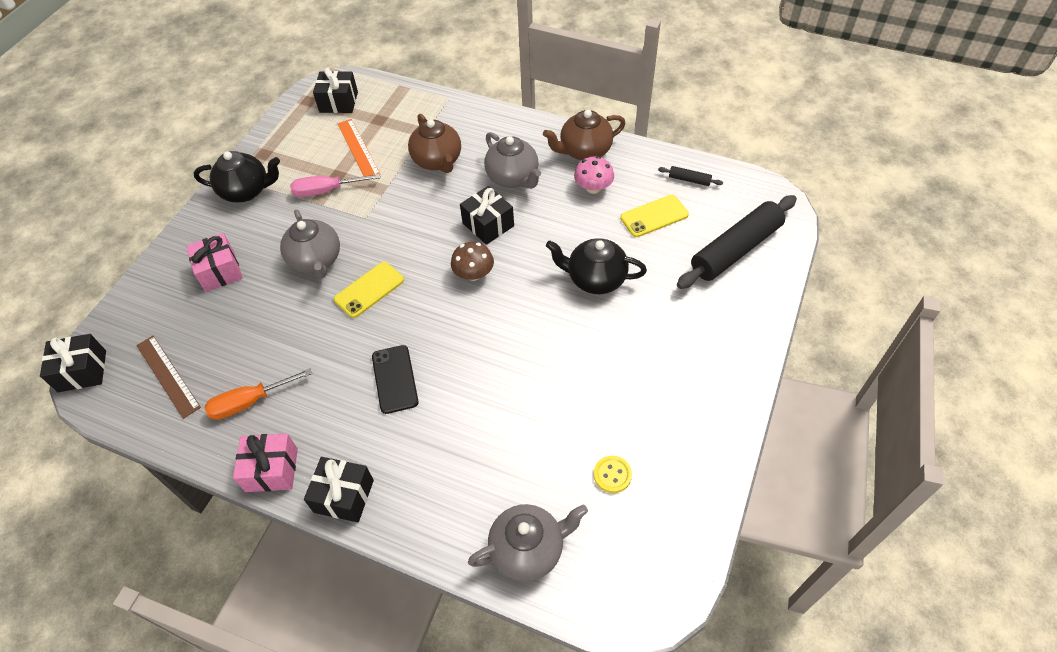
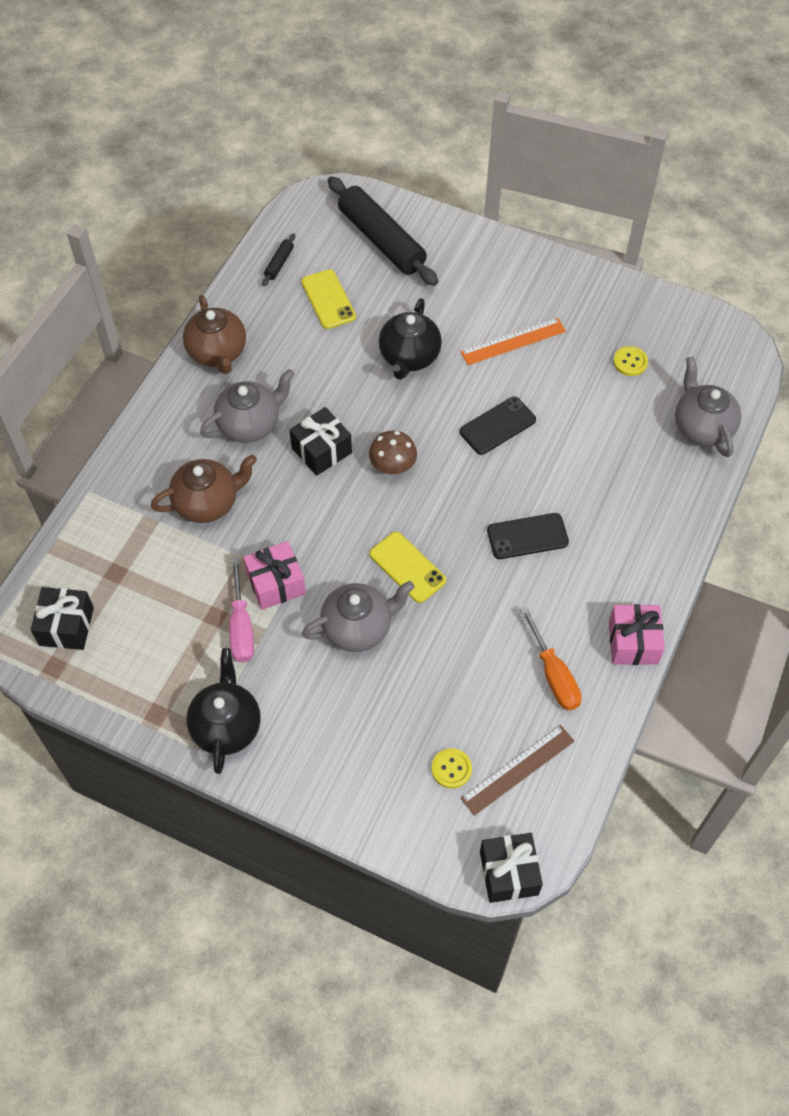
camera: 90 degrees left, 5 degrees up
pink gift [186,233,243,292] -> pink gift moved to [243,541,306,610]
black gift [304,457,374,522] -> none
orange ruler [338,119,381,176] -> orange ruler moved to [460,318,566,365]
pink mushroom [574,156,614,194] -> none
none -> yellow button [432,748,472,789]
none -> black phone [460,397,536,455]

